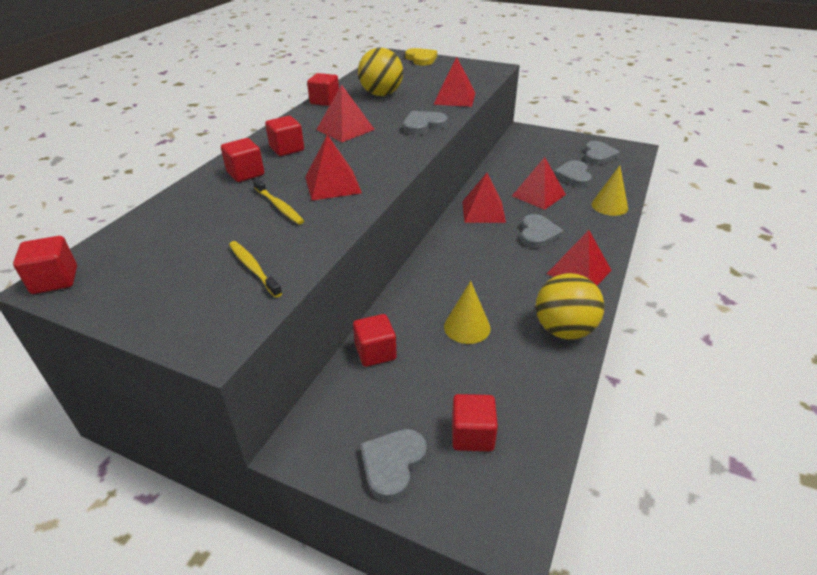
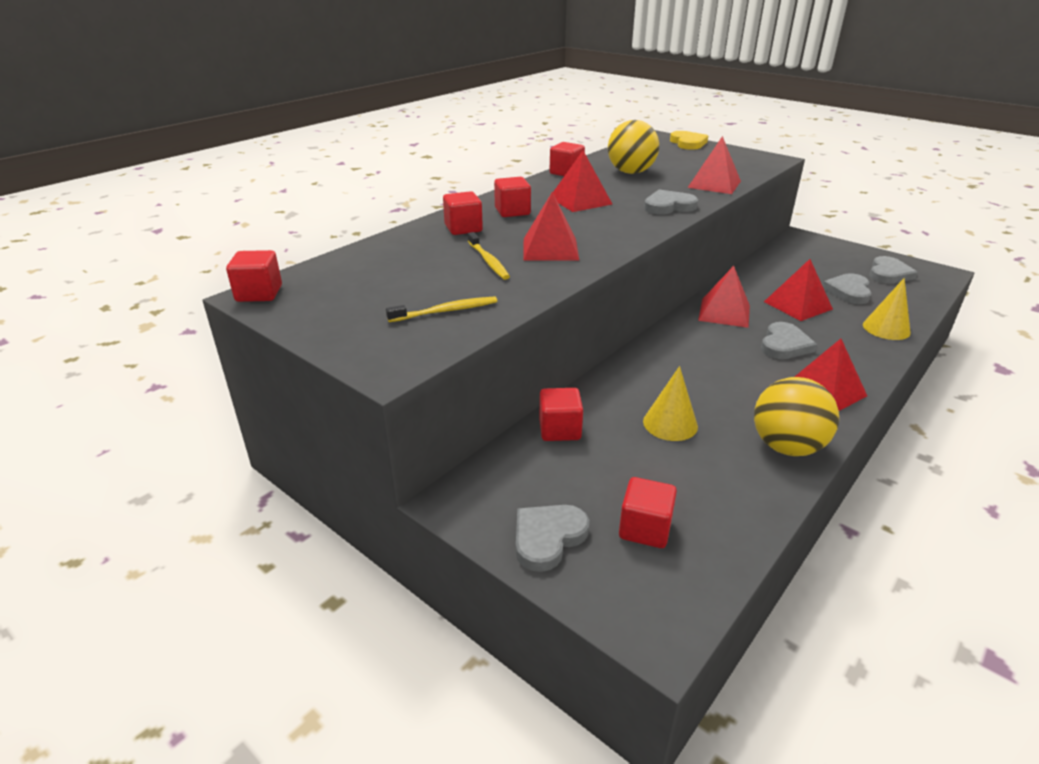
camera: 15 degrees right, 5 degrees down
yellow toothbrush [229,241,282,298] -> yellow toothbrush turned 90 degrees clockwise [386,297,497,322]

